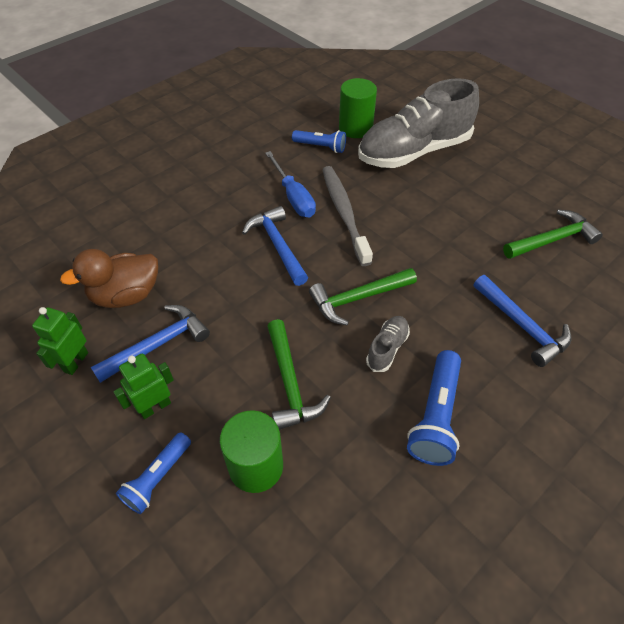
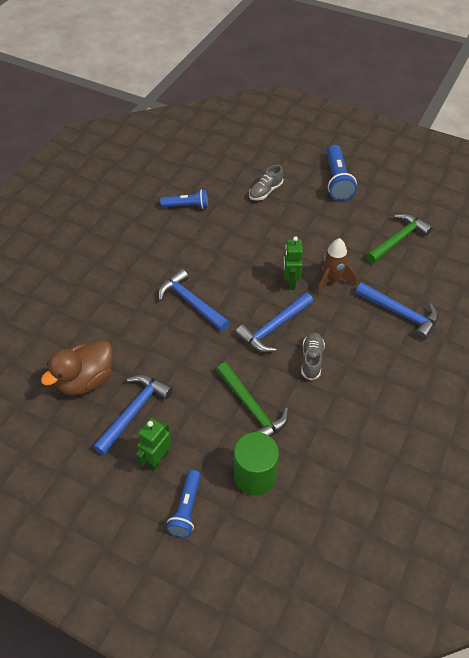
camera: 20 degrees left, 0 degrees up
green robot [32,307,88,375] -> green robot moved to [283,236,303,290]
blue screwdriver [265,151,316,218] -> none
green hammer [309,268,417,325] -> blue hammer [235,292,313,353]
grey toothbrush [322,166,373,266] -> none
green cylinder [339,78,377,138] -> none
grey shoe [358,78,479,168] -> grey shoe [249,165,283,200], size x0.41
blue flashlight [407,350,461,466] -> blue flashlight moved to [327,145,357,201]
none -> brown rocket [316,238,356,296]

